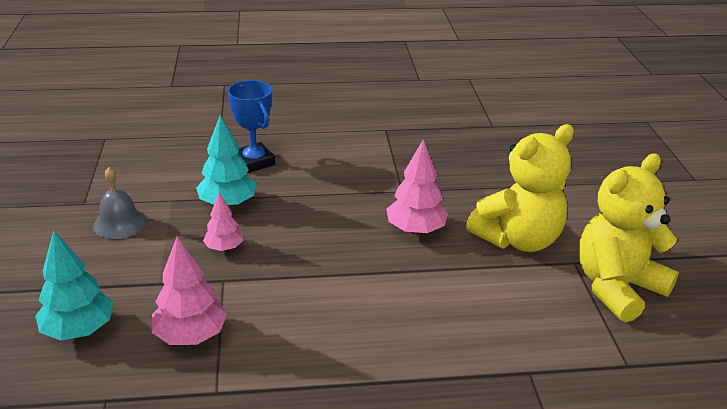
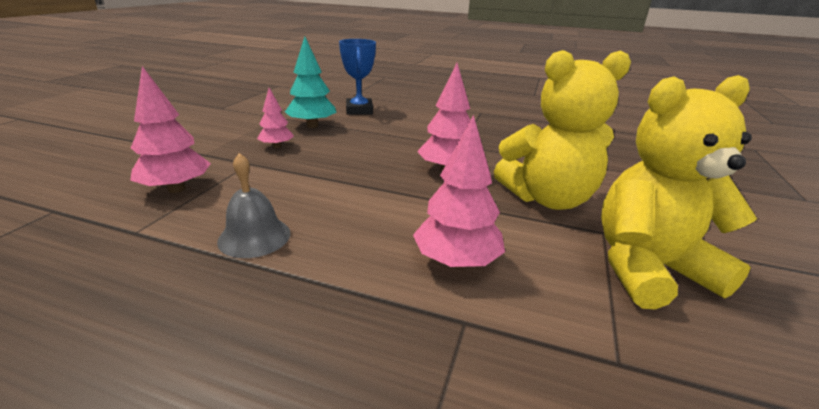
camera: 25 degrees right, 5 degrees down
turquoise tree [35,230,114,341] -> none
grey bell [93,167,146,239] -> grey bell moved to [217,153,291,258]
none -> pink tree [413,115,505,268]

